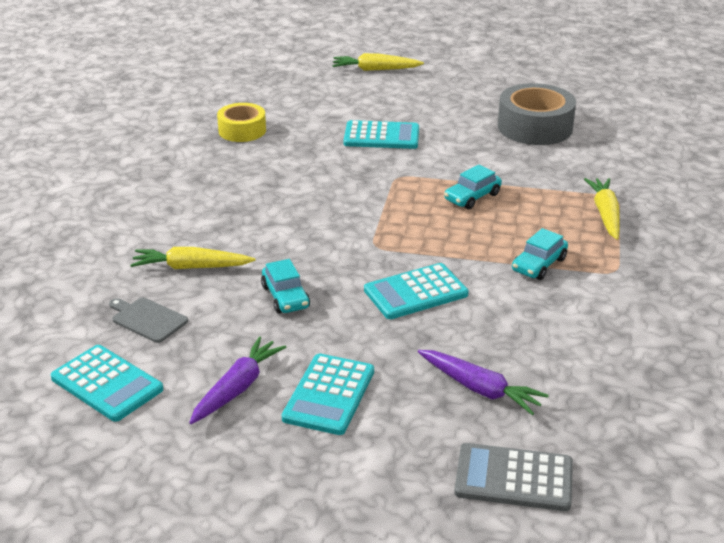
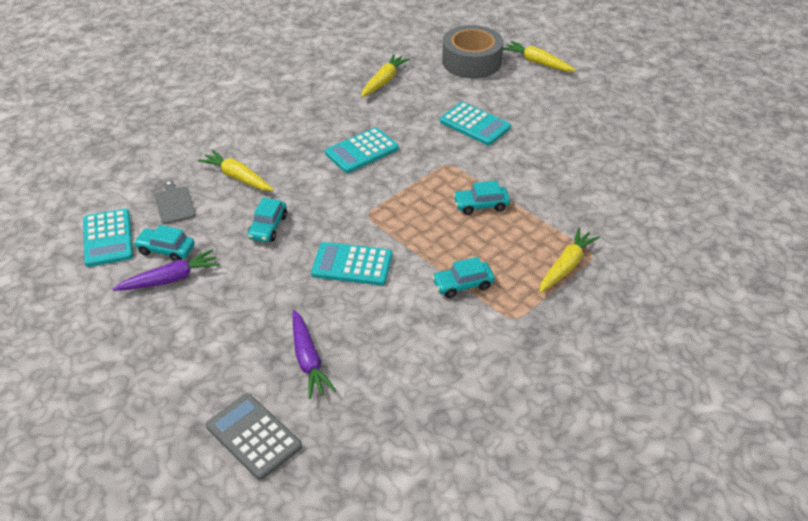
camera: 35 degrees right, 10 degrees up
yellow tape [217,103,266,142] -> yellow carrot [361,54,410,97]
turquoise calculator [282,353,374,435] -> turquoise calculator moved to [325,127,399,173]
grey tape [498,83,576,145] -> grey tape moved to [442,25,503,78]
none -> turquoise car [134,225,195,261]

